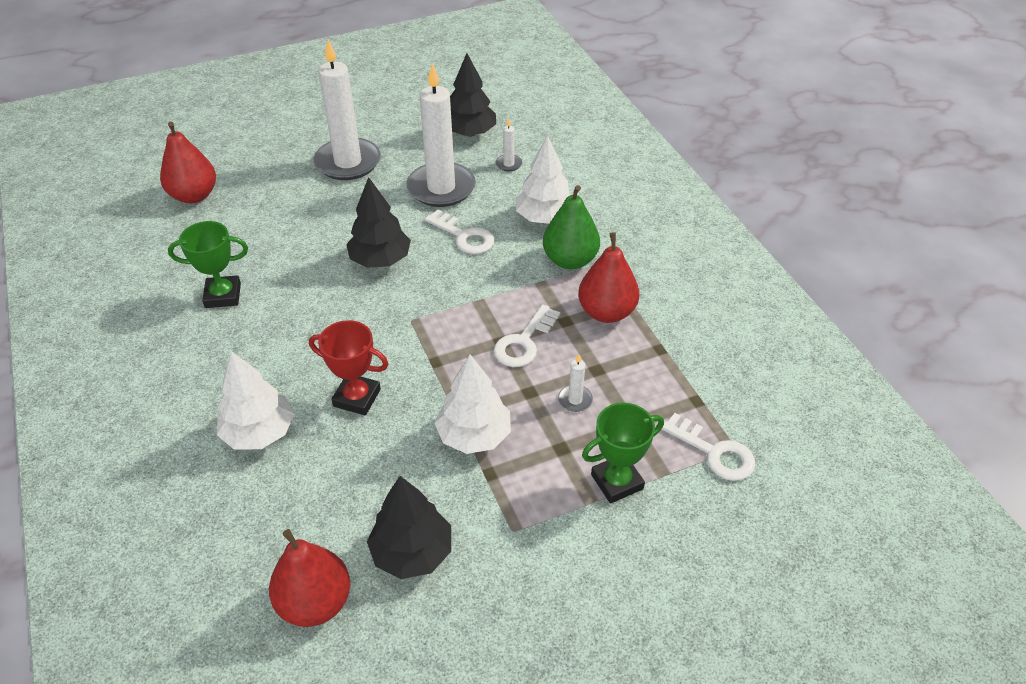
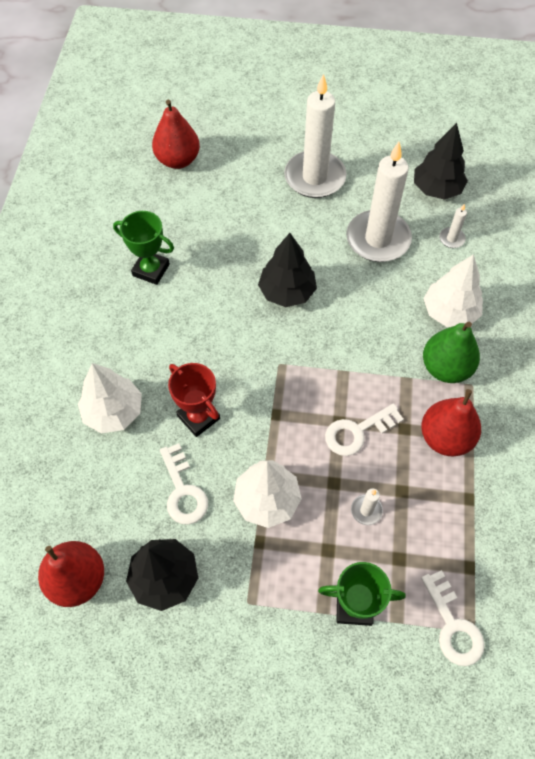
camera: 30 degrees right, 15 degrees up
white key [425,209,495,254] -> white key moved to [160,443,208,525]

